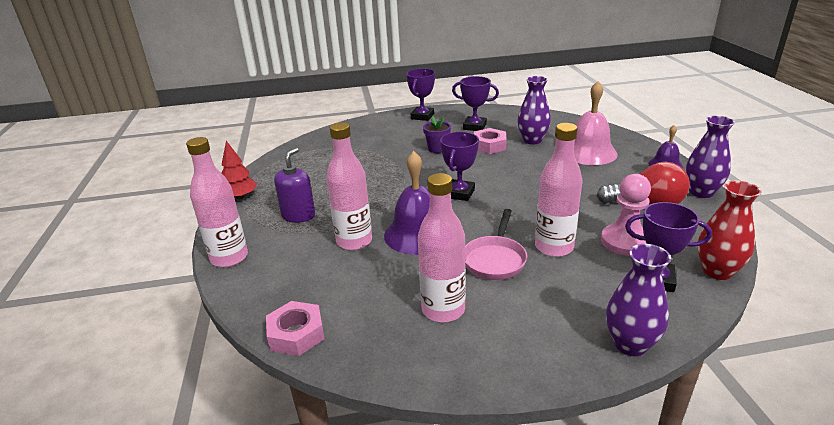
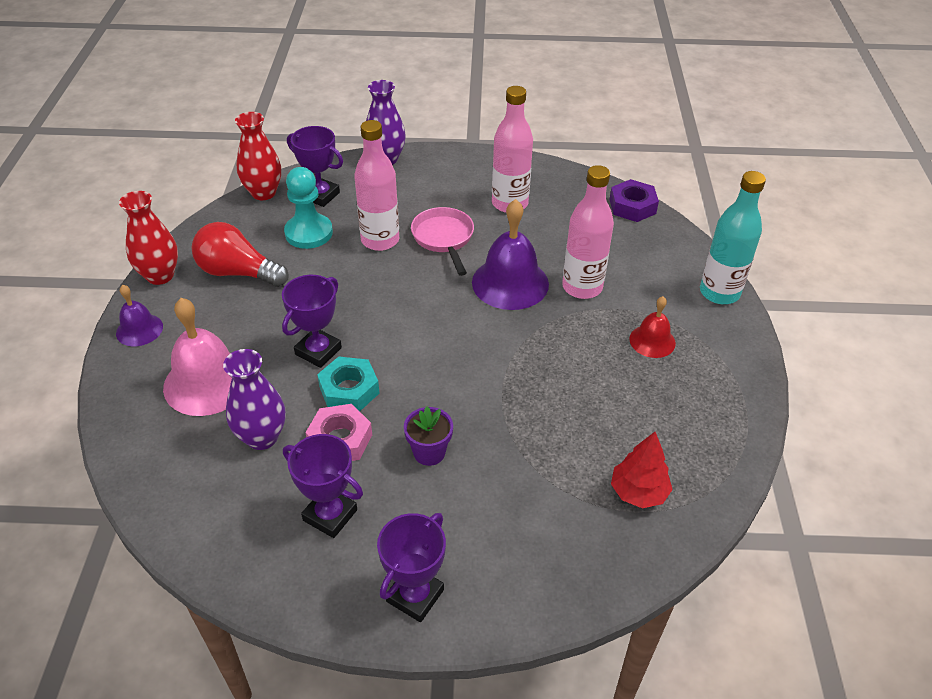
camera: 170 degrees left, 15 degrees up
pink bottle [186,137,248,267] -> turquoise bottle [700,171,766,304]
red tree [222,141,257,199] -> red tree moved to [611,432,673,508]
pink nut [266,301,325,356] -> purple nut [609,179,659,222]
purple soap dispenser [274,148,315,223] -> red bell [629,296,676,358]
purple trophy [440,132,479,201] -> purple trophy moved to [282,275,342,368]
pink pan [465,209,527,280] -> pink pan turned 45 degrees counterclockwise [411,207,474,276]
pink pawn [601,174,651,256] -> turquoise pawn [284,167,333,249]
purple vase [685,115,735,198] -> red vase [119,191,178,285]
none -> turquoise nut [317,356,379,411]

